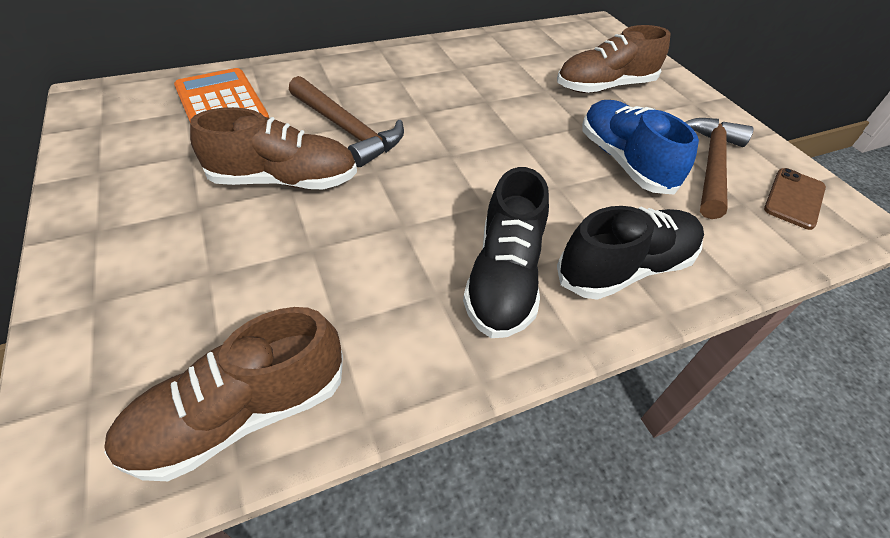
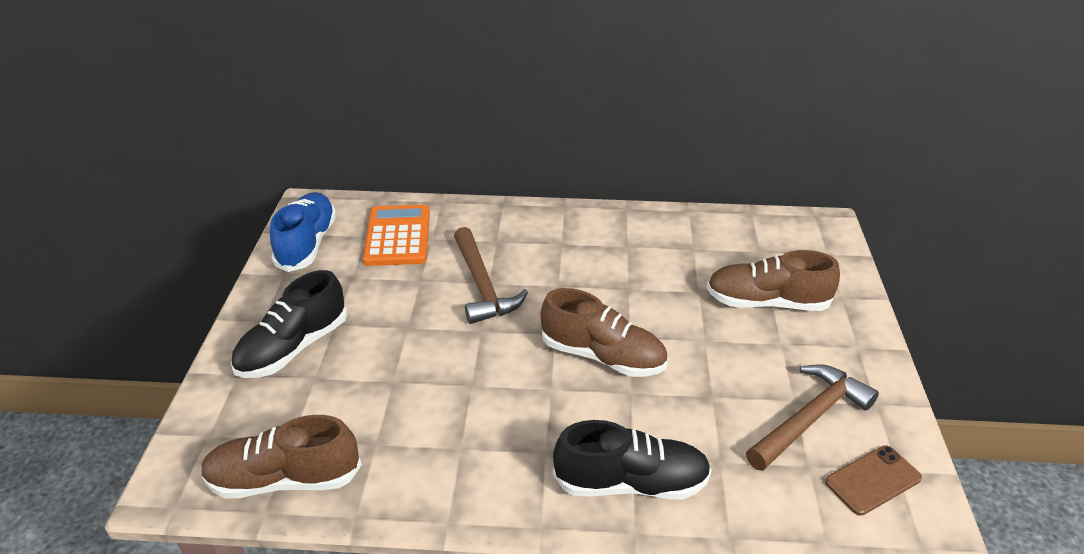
camera: 30 degrees right, 10 degrees down
brown shoe [190,107,357,189] -> brown shoe moved to [540,288,668,377]
black shoe [463,167,549,338] -> black shoe moved to [231,270,347,378]
blue shoe [582,100,699,194] -> blue shoe moved to [270,192,337,272]

